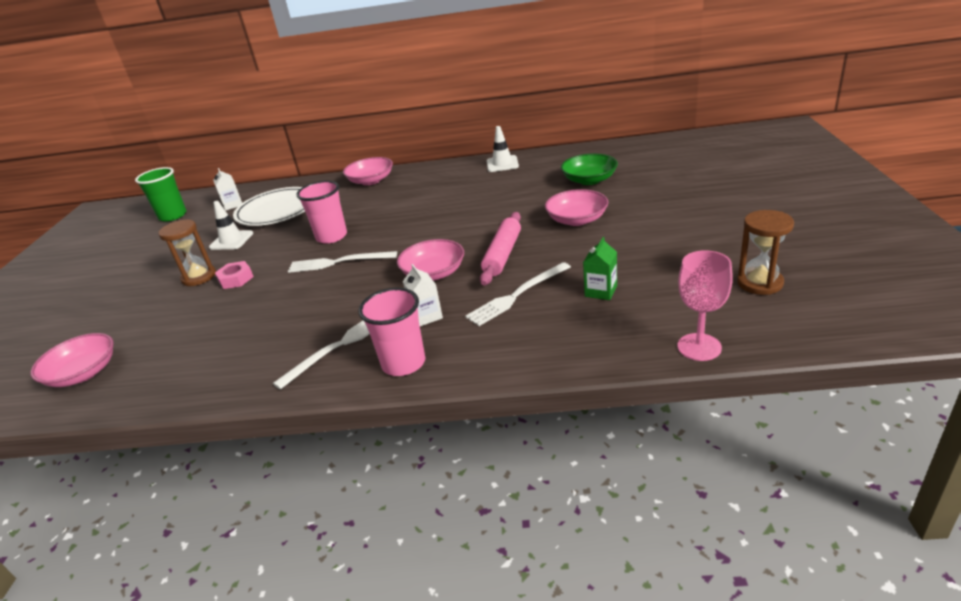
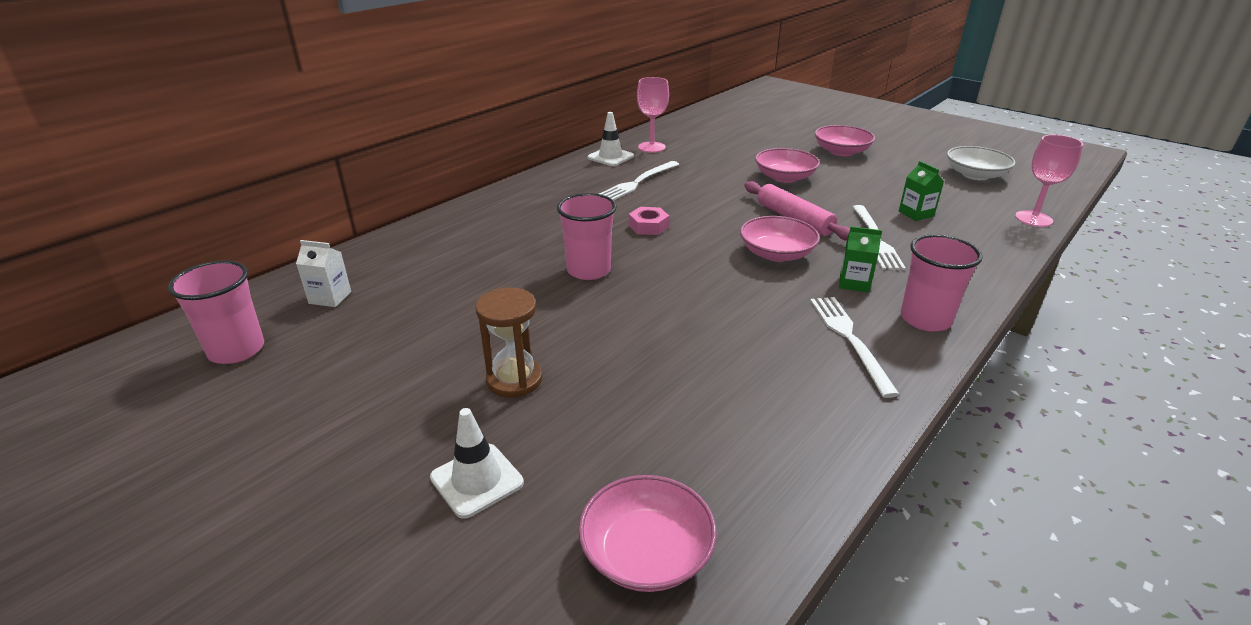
camera: 55 degrees left, 0 degrees up
green cup [135,167,186,222] -> pink cup [168,260,264,364]
white traffic cone [209,201,253,250] -> white traffic cone moved to [430,408,524,519]
pink nut [215,261,254,289] -> pink nut moved to [629,207,669,235]
white plate [233,187,305,226] -> none
white fork [288,251,397,273] -> white fork moved to [599,161,679,200]
pink bowl [343,157,393,185] -> pink bowl moved to [815,125,875,156]
white carton [403,264,443,326] -> green carton [839,226,882,293]
green bowl [561,154,618,185] -> none
brown hourglass [737,210,794,295] -> white bowl [947,146,1016,180]
none -> pink goblet [637,77,669,153]

